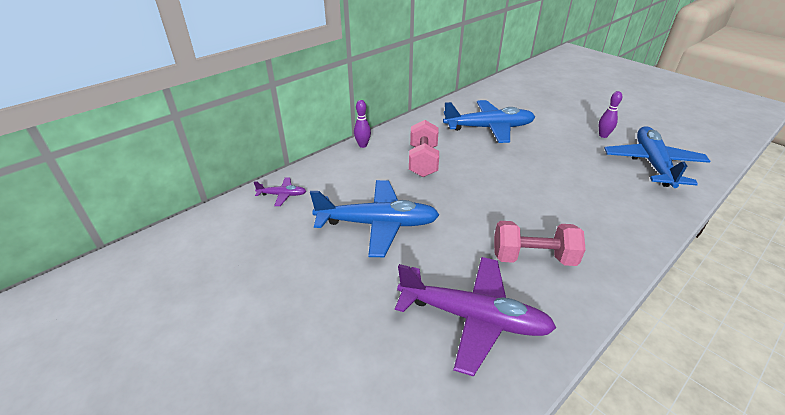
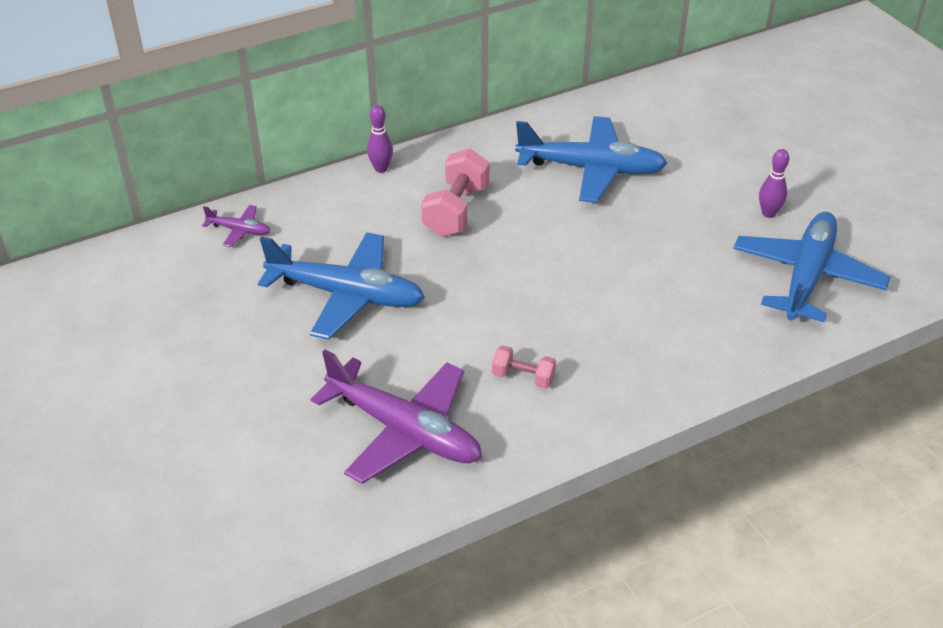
camera: 15 degrees right, 5 degrees up
pink dumbbell [494,221,586,266] -> pink dumbbell [492,345,556,389], size x0.57

